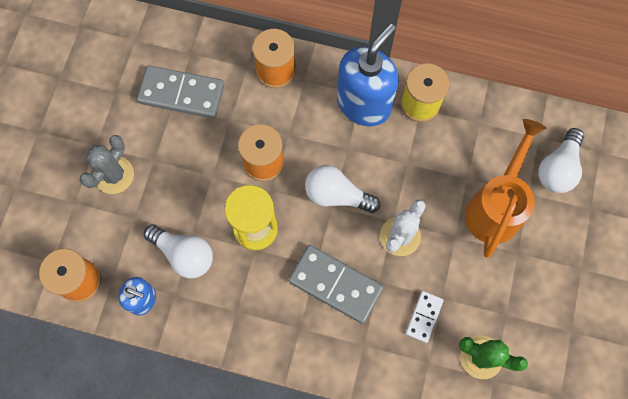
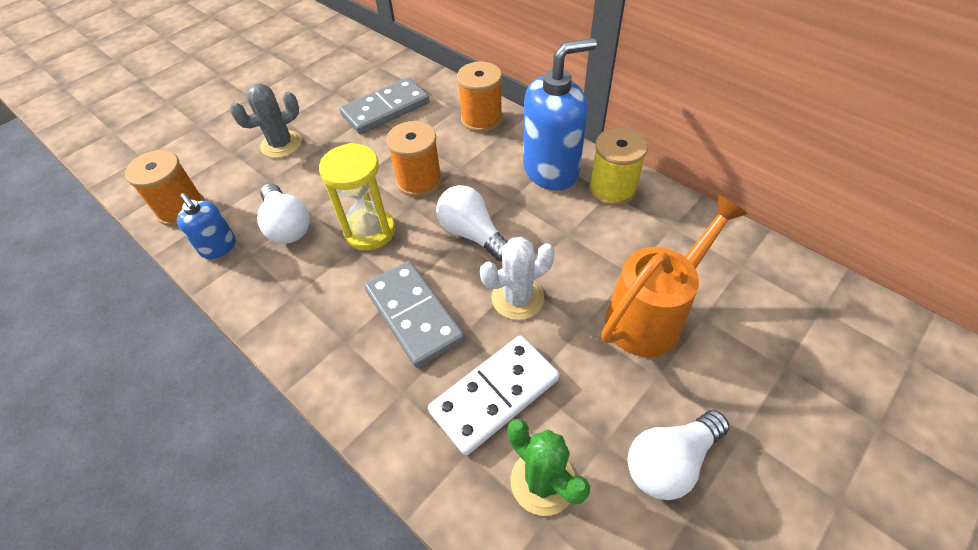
camera: 30 degrees right, 20 degrees down
grey domino [137,65,225,118] -> grey domino turned 75 degrees counterclockwise [340,78,430,134]
white domino [406,291,444,343] -> white domino [428,335,560,456], size x1.87
white light bulb [538,128,584,193] -> white light bulb moved to [628,410,729,500]

